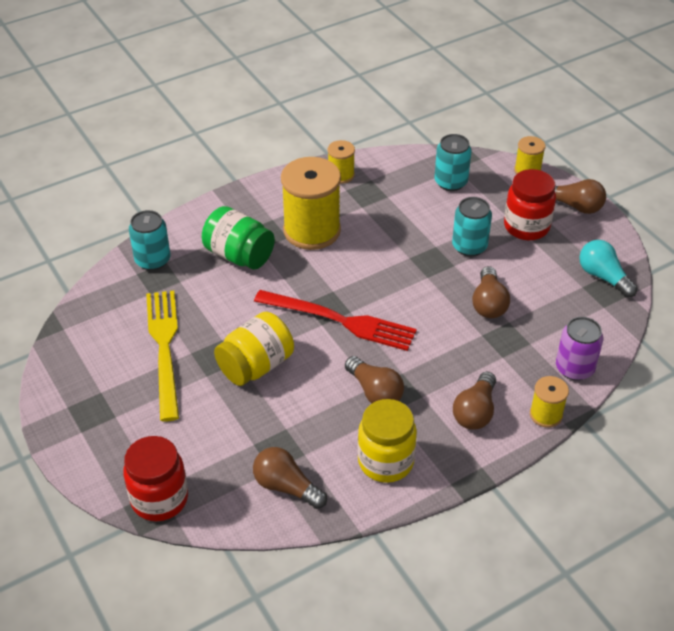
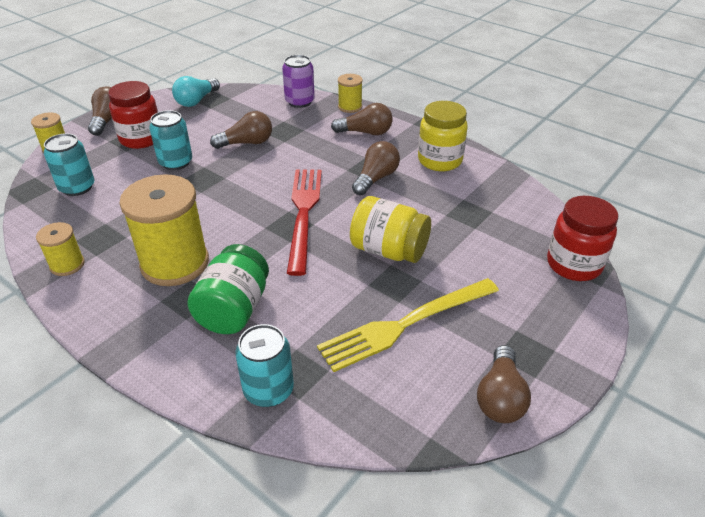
camera: 110 degrees left, 5 degrees down
brown light bulb [253,447,327,509] -> brown light bulb moved to [477,345,531,423]

